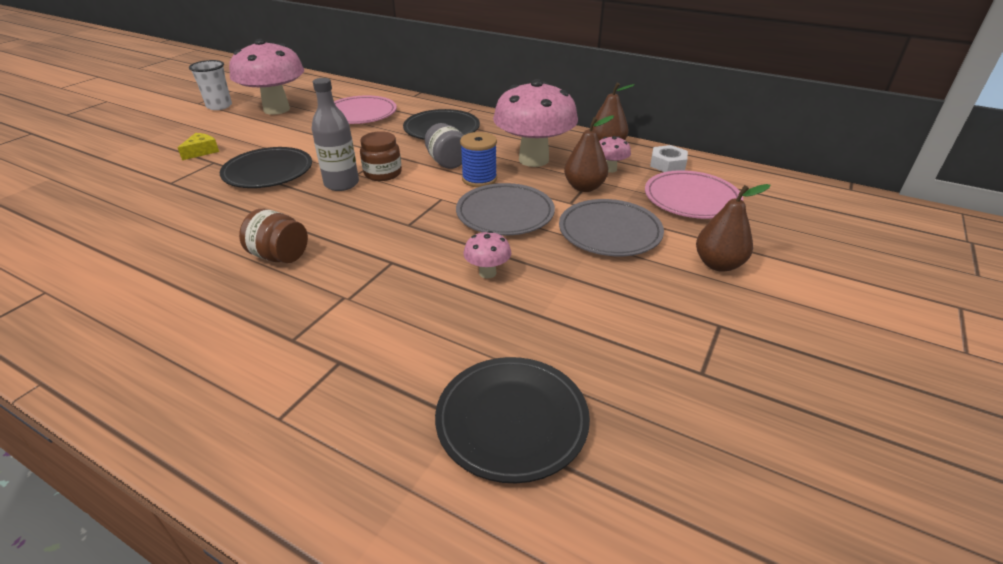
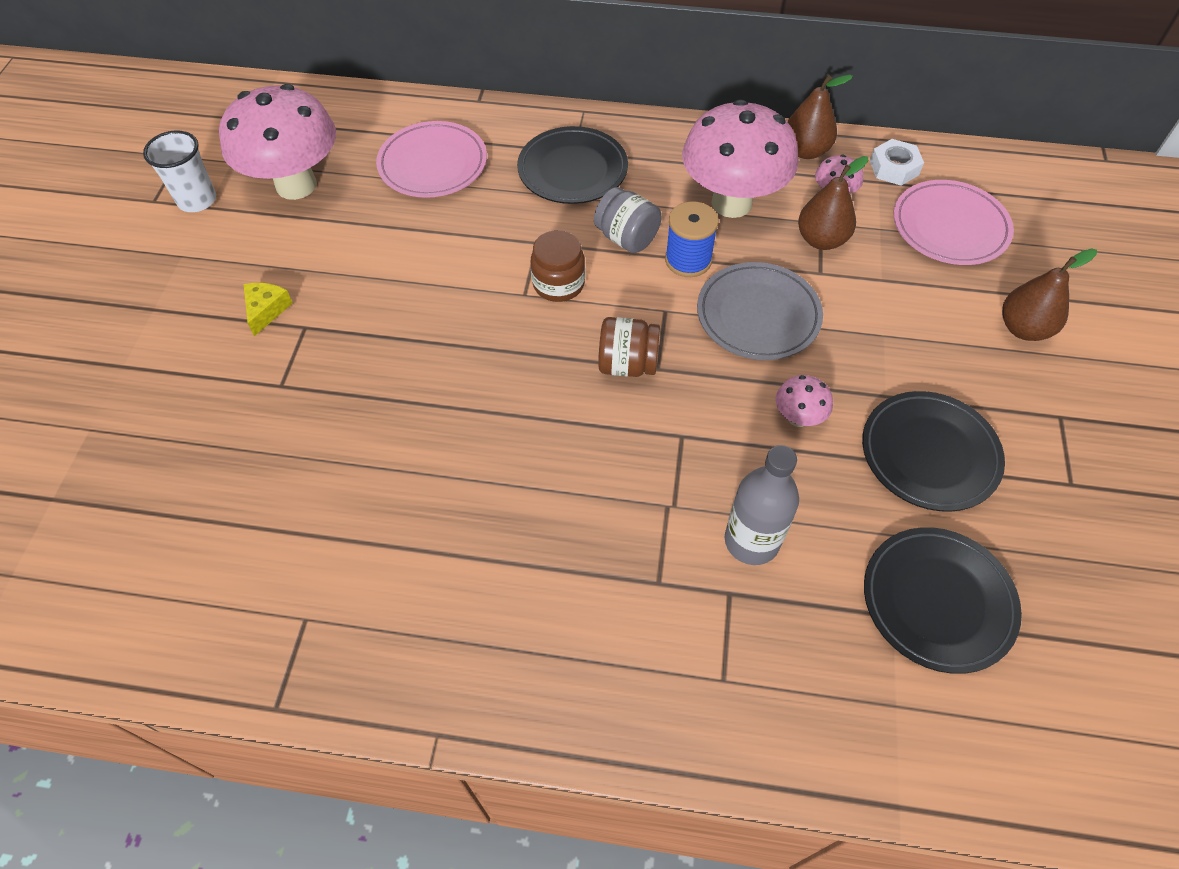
camera: 20 degrees left, 20 degrees up
black plate [220,147,312,188] -> black plate moved to [862,391,1005,512]
brown jar [239,209,308,263] -> brown jar moved to [598,317,660,377]
grey bottle [312,78,359,191] -> grey bottle moved to [725,445,799,565]
grey plate [559,199,664,256] -> none

